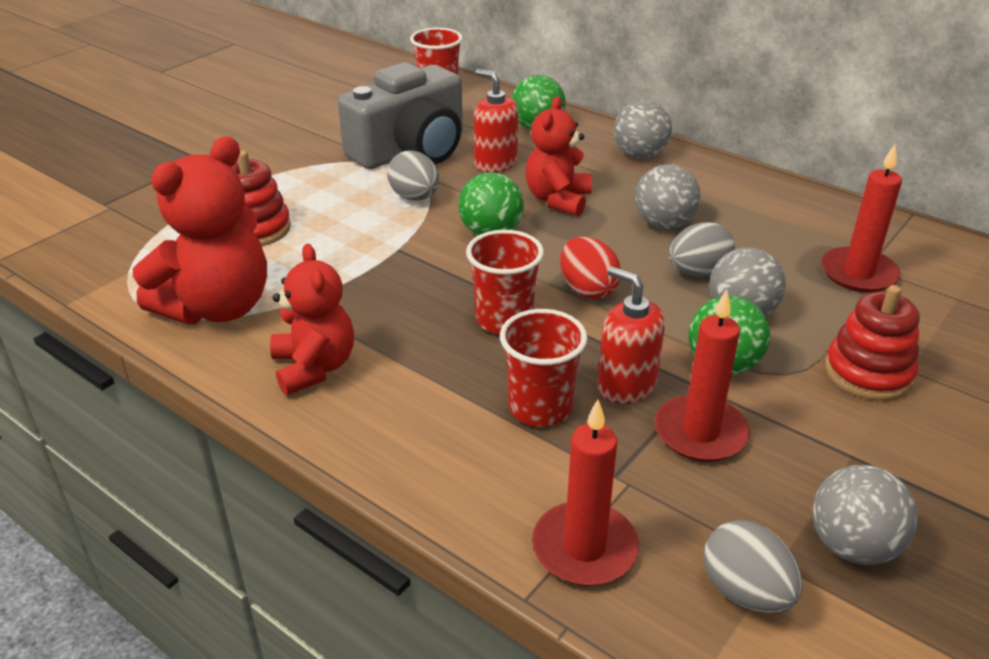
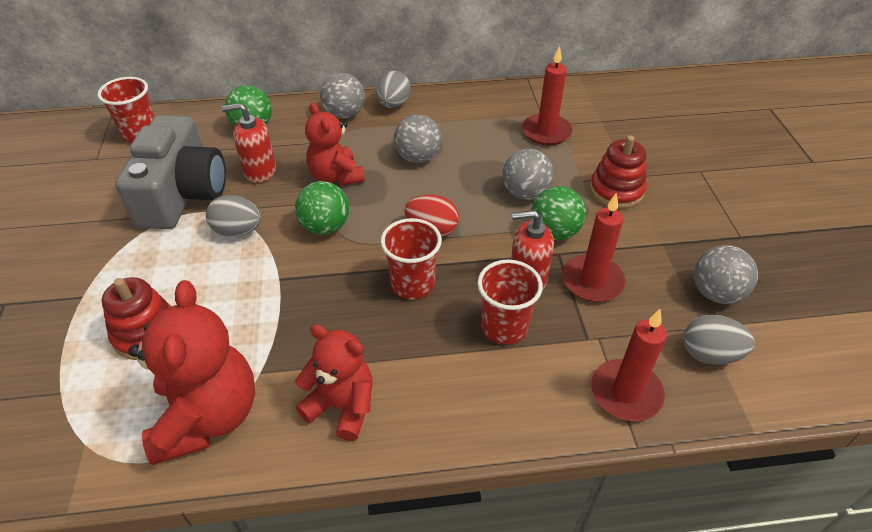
camera: 45 degrees left, 10 degrees up
grey egg [669,222,735,277] -> grey egg moved to [376,71,411,108]

